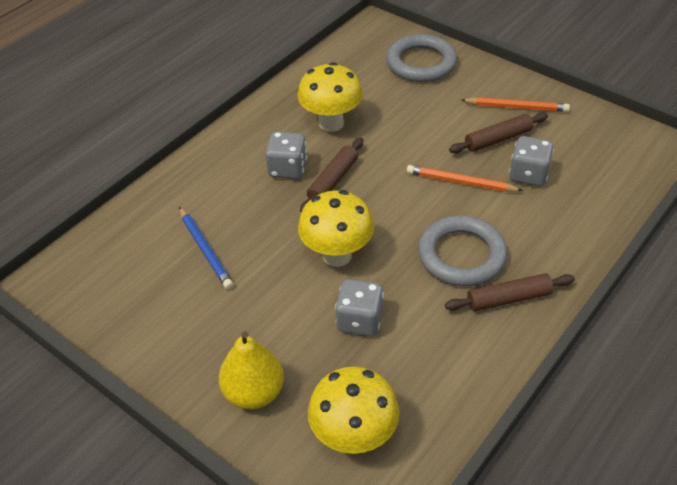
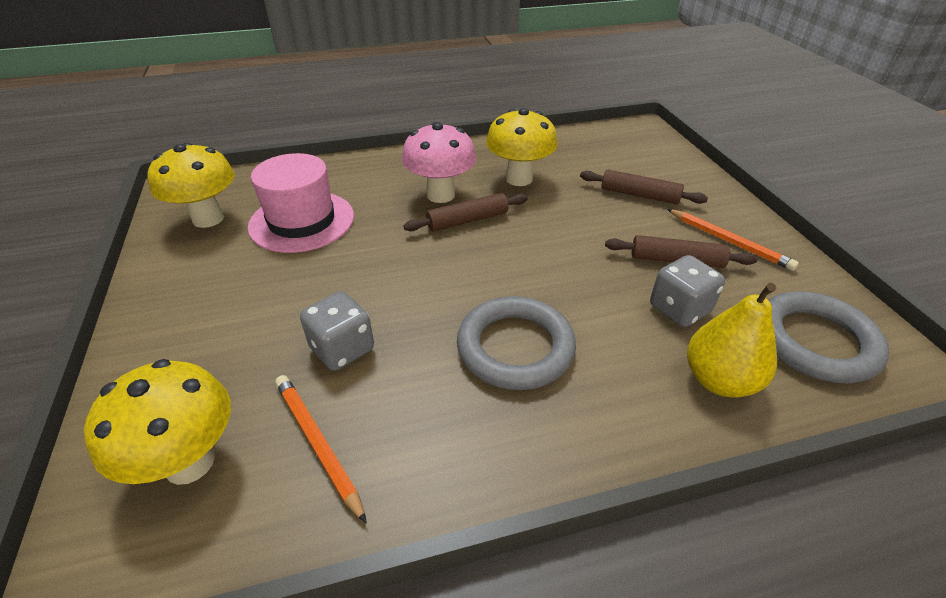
camera: 35 degrees right, 5 degrees down
blue pencil [179,207,234,289] -> pink hat [248,153,354,253]
yellow pear [219,331,284,409] -> yellow pear moved to [687,283,777,397]
grey dice [265,132,307,179] -> pink mushroom [402,122,476,203]
yellow mushroom [298,190,374,267] -> yellow mushroom moved to [147,143,235,228]
grey ring [386,34,457,82] -> grey ring moved to [769,291,889,384]
orange pencil [407,165,523,192] -> orange pencil moved to [275,375,367,524]
brown rolling pin [445,273,575,311] -> brown rolling pin moved to [580,170,708,204]

